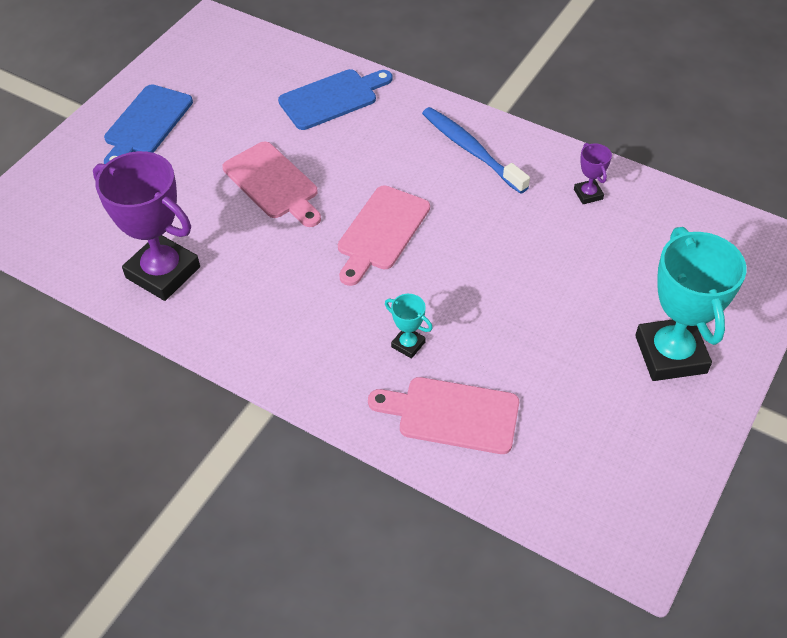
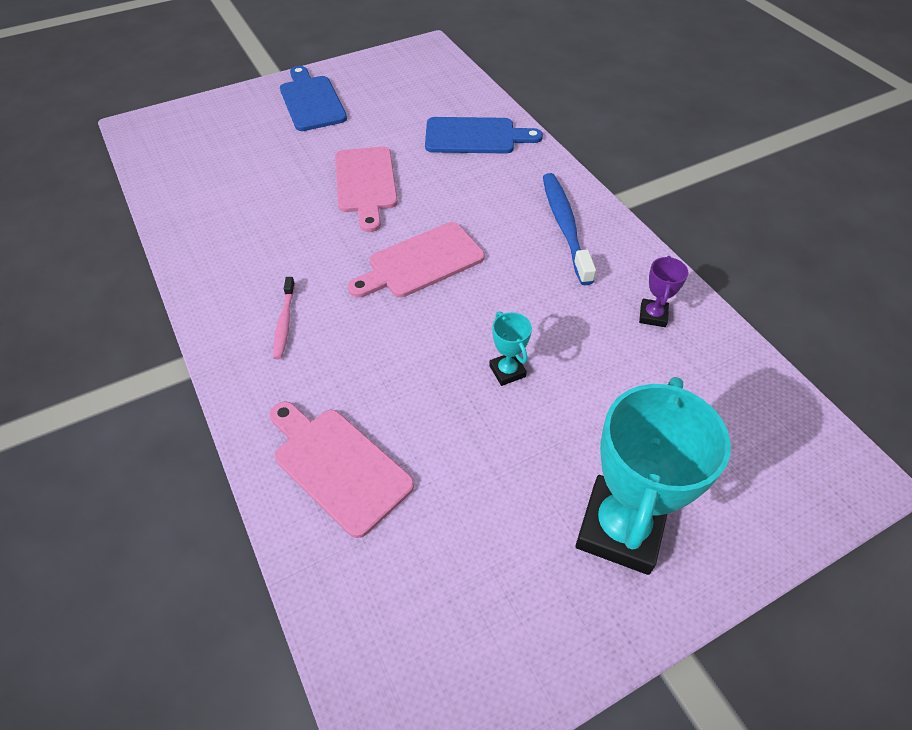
camera: 30 degrees right, 0 degrees up
purple trophy [93,151,200,301] -> none
blue cutting board [104,85,193,164] -> blue cutting board turned 105 degrees clockwise [280,66,347,131]
turquoise trophy [385,294,433,359] -> turquoise trophy moved to [489,311,532,386]
none -> pink toothbrush [273,277,295,359]

